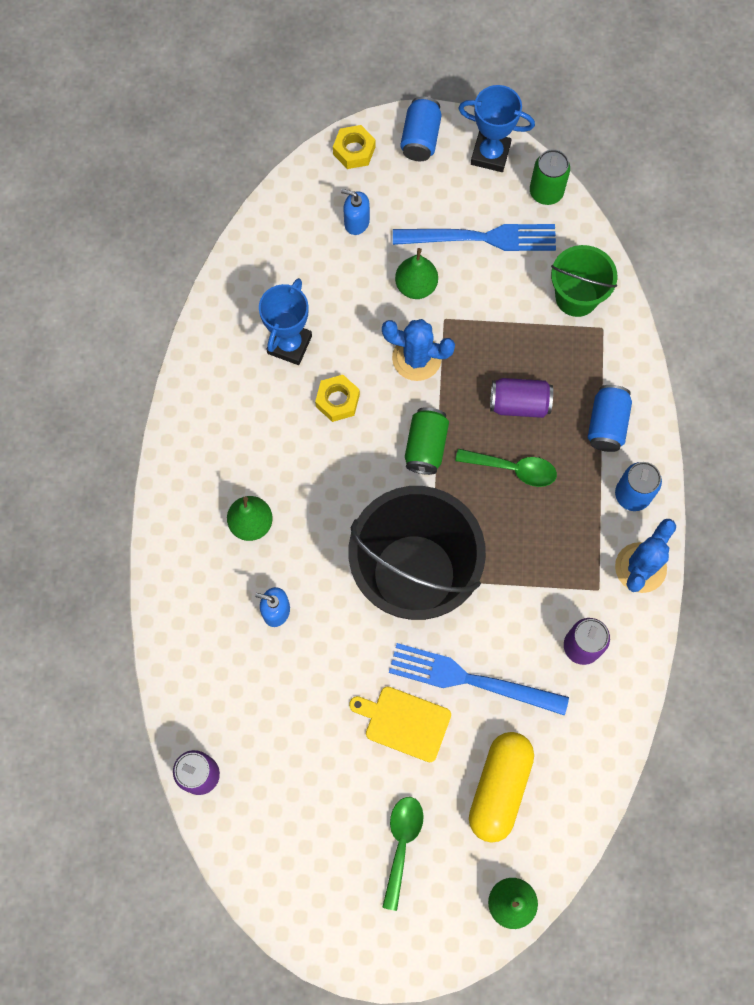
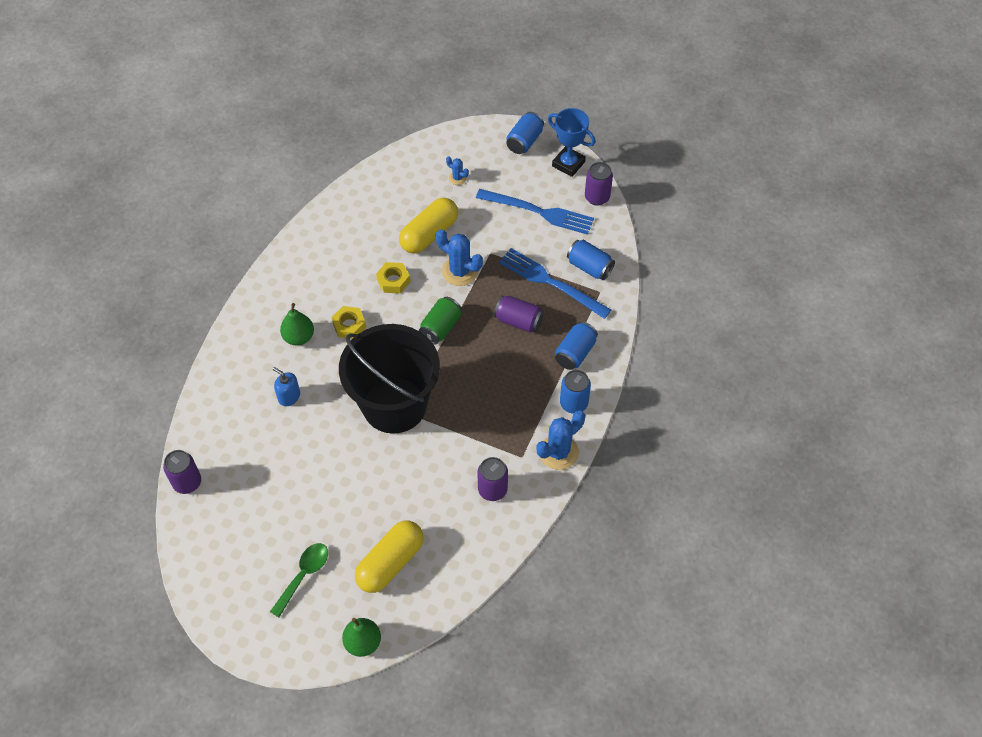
camera: 20 degrees right, 15 degrees down
blue trophy [259,278,312,365] -> none
yellow nut [333,125,375,169] -> yellow nut moved to [332,306,366,339]
blue soap dispenser [341,189,370,235] -> blue cactus [446,156,469,185]
yellow cutting board [349,686,451,762] -> none
blue fork [389,643,569,716] -> blue fork moved to [499,248,611,319]
green pear [395,248,438,299] -> none
green spoon [455,449,557,487] -> none
green can [530,149,570,205] -> purple can [585,162,613,206]
green bucket [551,245,617,317] -> blue can [567,240,615,280]
none -> yellow capsule [399,198,458,254]

